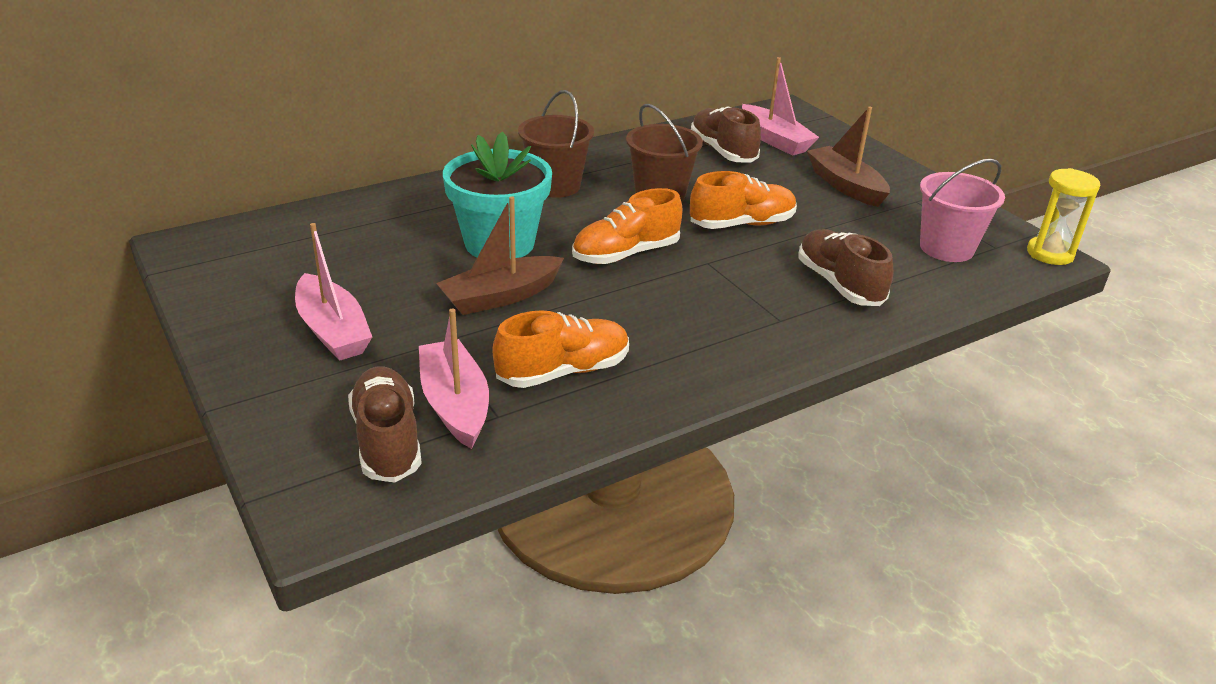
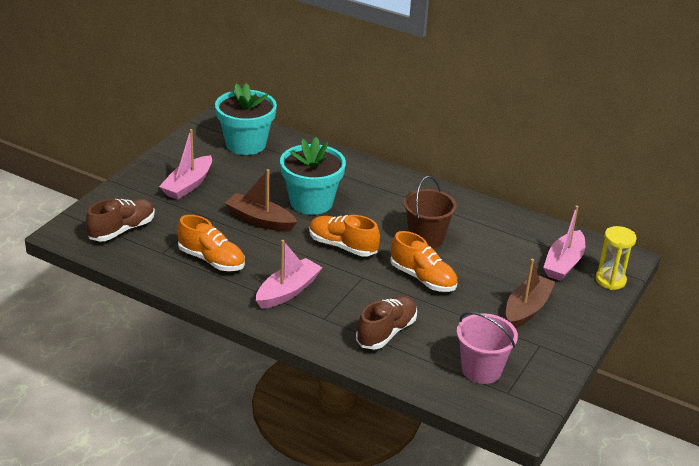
camera: 60 degrees right, 0 degrees up
pink boat [419,309,489,449] -> pink boat moved to [256,240,323,309]
brown bucket [518,90,594,198] -> none
brown shoe [691,106,761,163] -> none
yellow hourglass [1027,168,1100,265] -> yellow hourglass moved to [595,226,637,290]
none -> turquoise flower pot [215,83,277,155]

